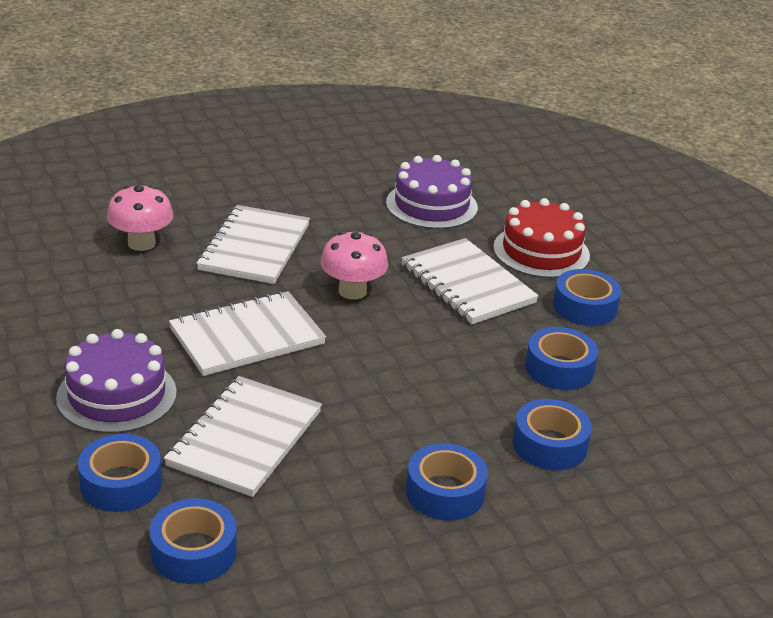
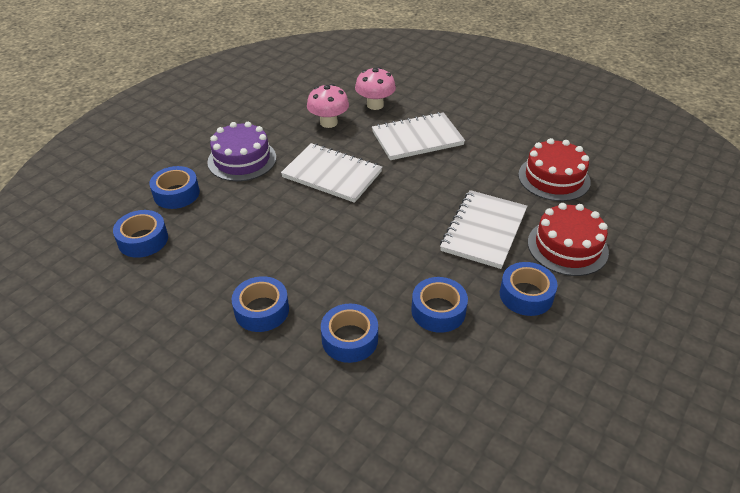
camera: 60 degrees right, 10 degrees up
white notebook [164,376,322,497] -> none
pink mushroom [320,231,388,300] -> pink mushroom moved to [307,84,349,128]
purple cake [386,155,478,229] -> red cake [518,138,591,201]

